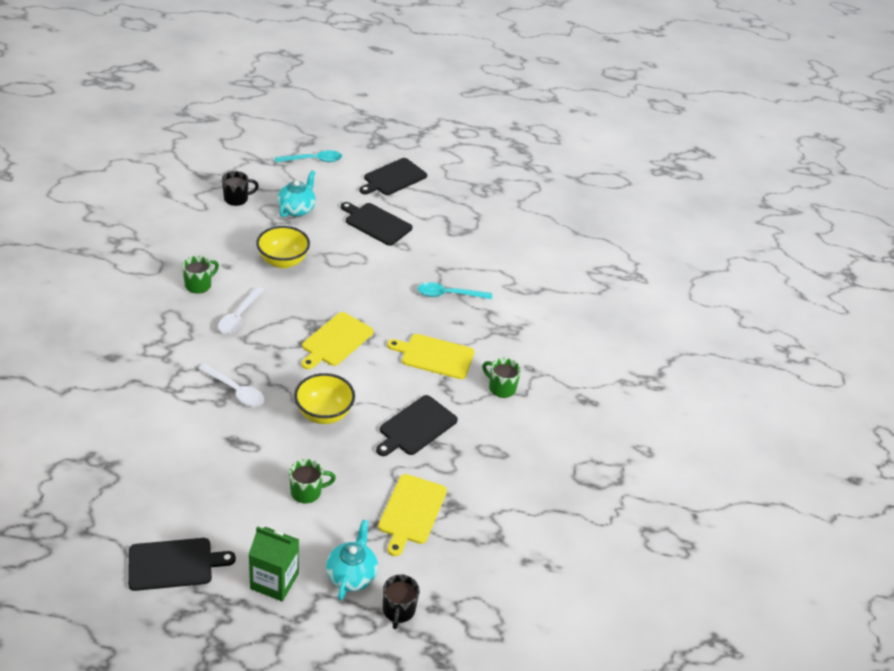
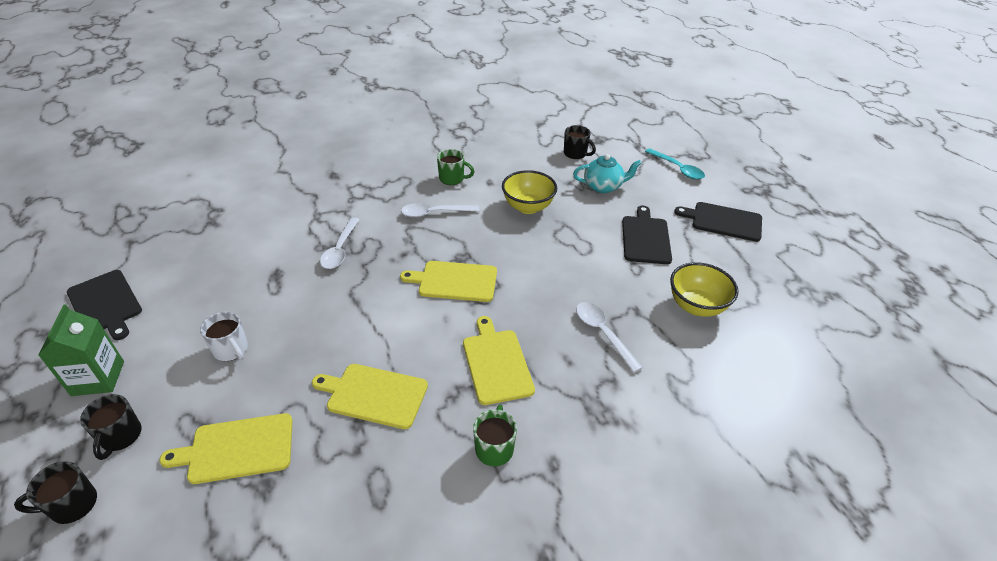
camera: 65 degrees right, 0 degrees up
green mug [289,459,336,503] -> white mug [200,312,248,361]
yellow bowl [294,373,355,424] -> yellow bowl moved to [670,262,739,317]
turquoise teapot [326,520,378,600] -> black mug [80,394,141,460]
black cutting board [376,395,458,456] -> yellow cutting board [312,364,428,429]
turquoise spoon [418,282,492,299] -> white spoon [576,302,643,373]

